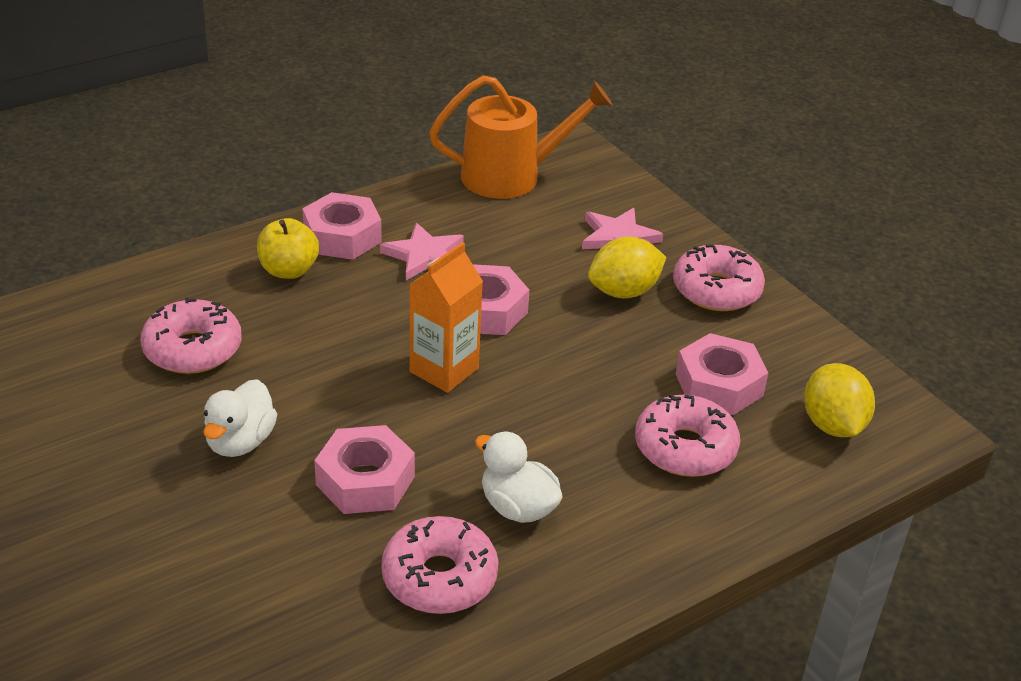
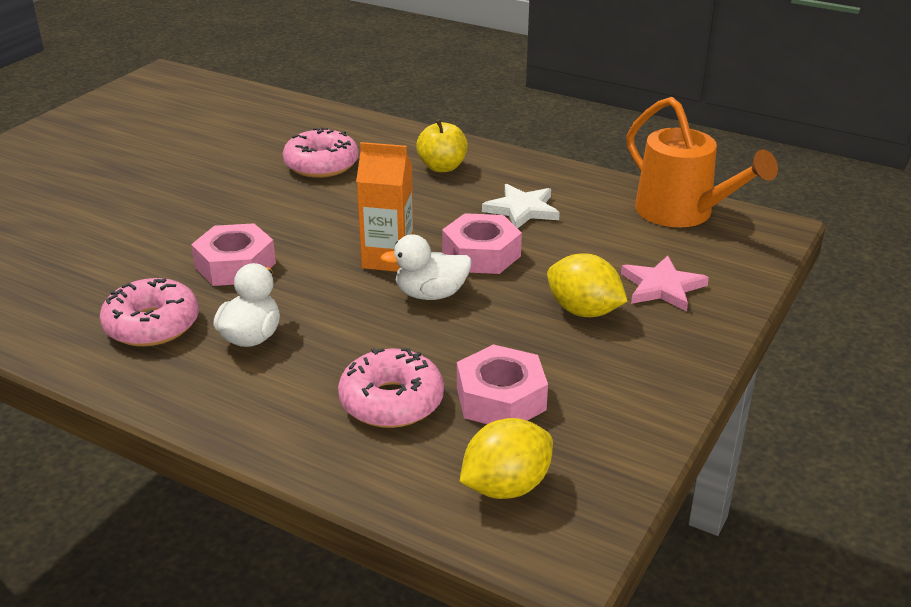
camera: 65 degrees right, 5 degrees down
white duck [203,379,277,457] -> white duck moved to [381,234,472,300]
pink nut [302,192,382,260] -> none
pink star [380,223,464,280] -> white star [482,184,560,229]
pink donut [673,244,765,311] -> none

